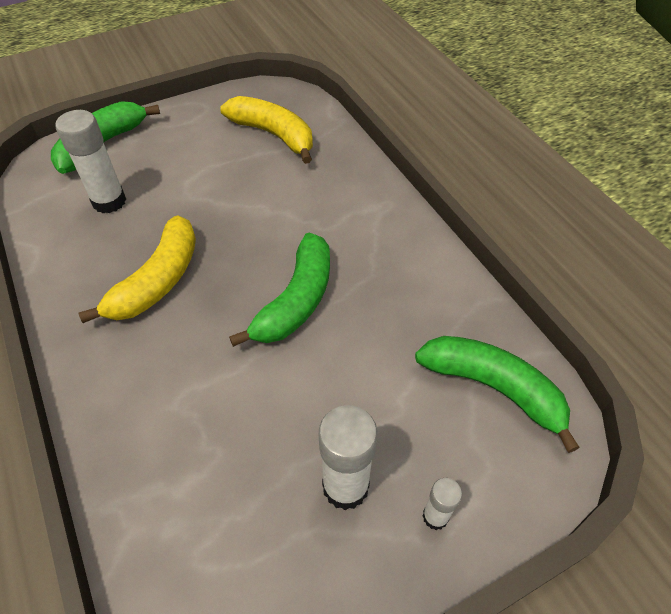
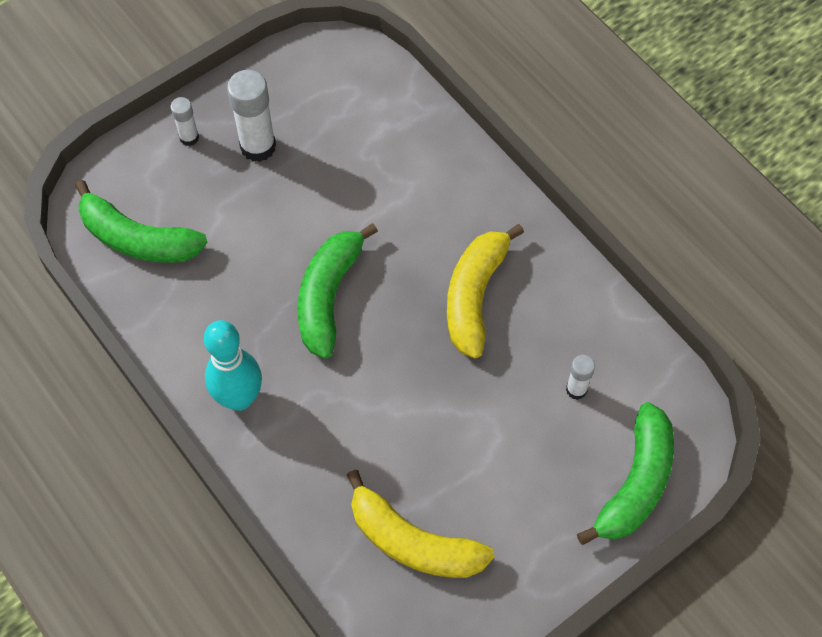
camera: 170 degrees right, 10 degrees up
white glue stick [55,110,126,213] -> white glue stick [566,355,595,400], size x0.54
none -> turquoise bowling pin [204,320,262,411]

